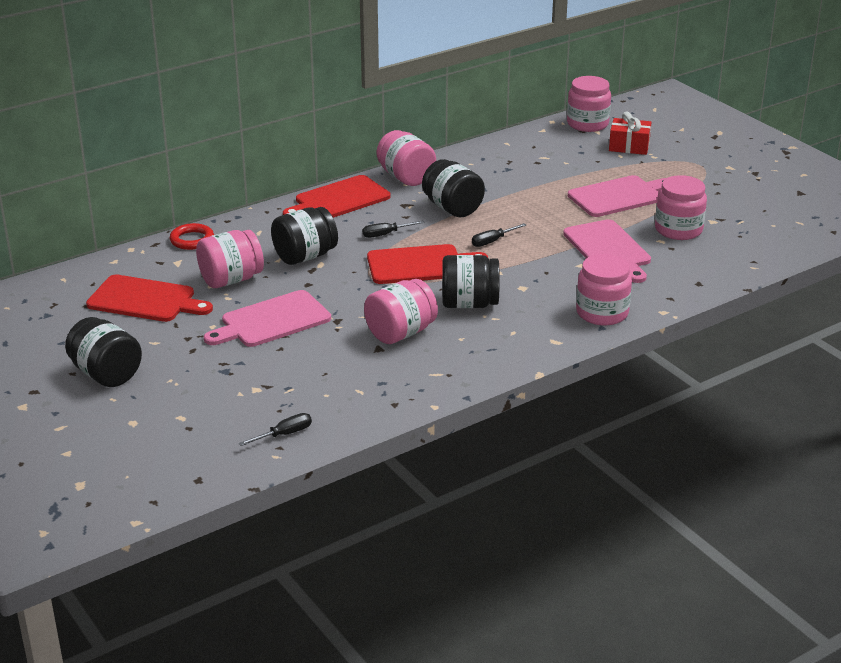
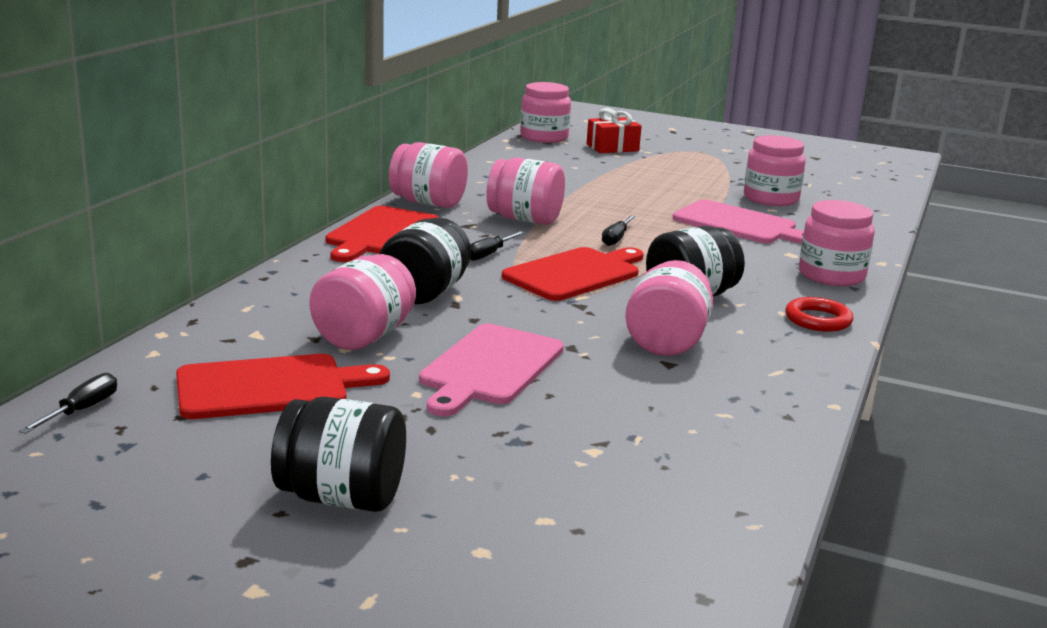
camera: 35 degrees left, 10 degrees down
red ring [169,223,214,250] -> red ring moved to [785,297,853,332]
black screwdriver [239,413,312,446] -> black screwdriver moved to [19,373,117,434]
black jar [422,159,485,217] -> pink jar [486,158,565,225]
pink cutting board [568,175,666,217] -> none

